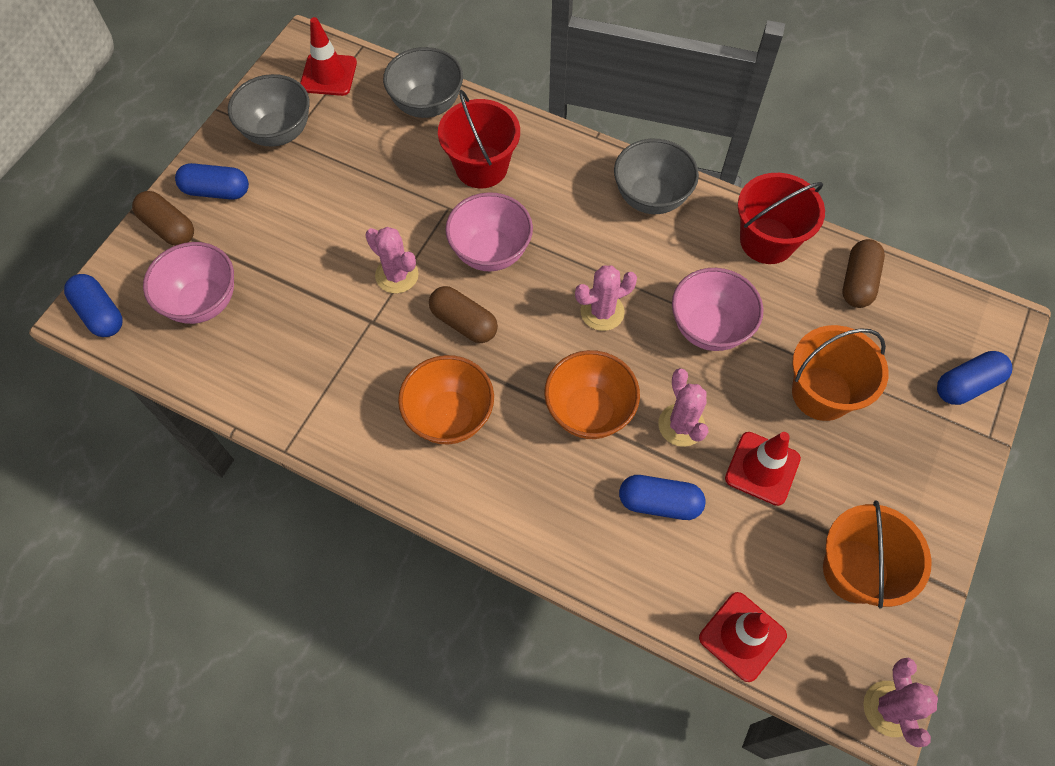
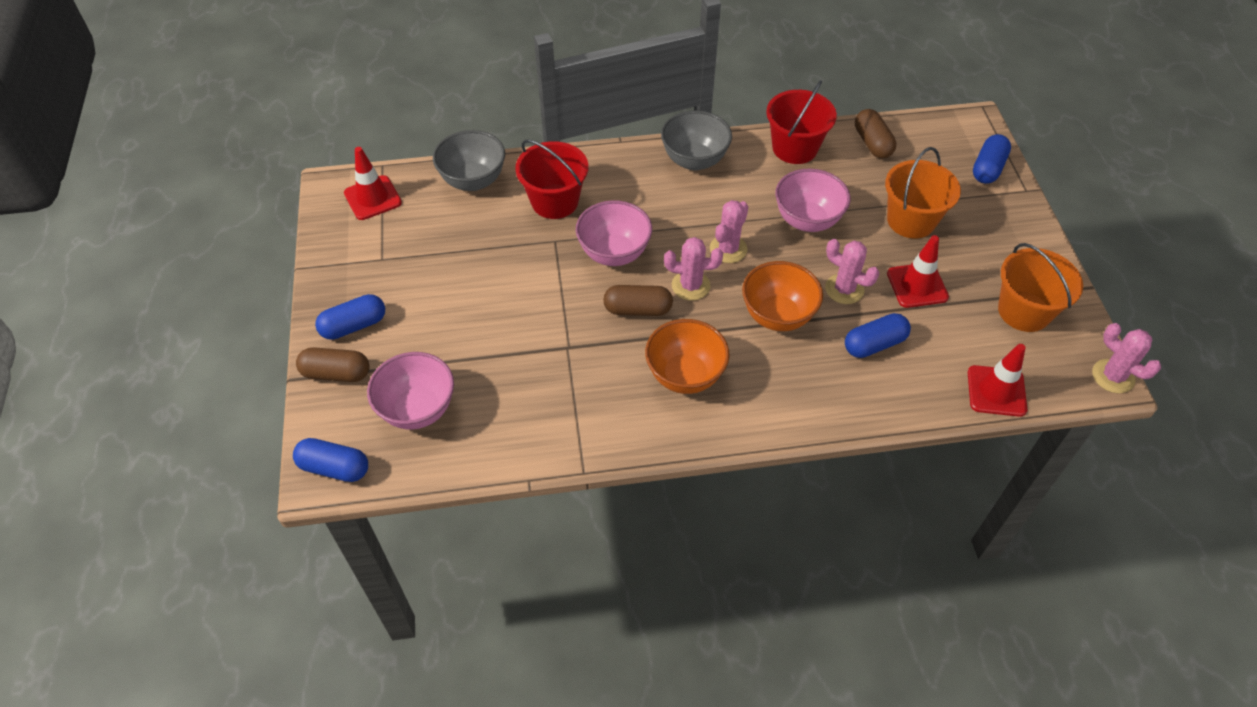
camera: 35 degrees left, 10 degrees down
grey bowl [228,74,310,147] -> none
pink cactus [365,227,419,293] -> pink cactus moved to [664,237,723,301]

